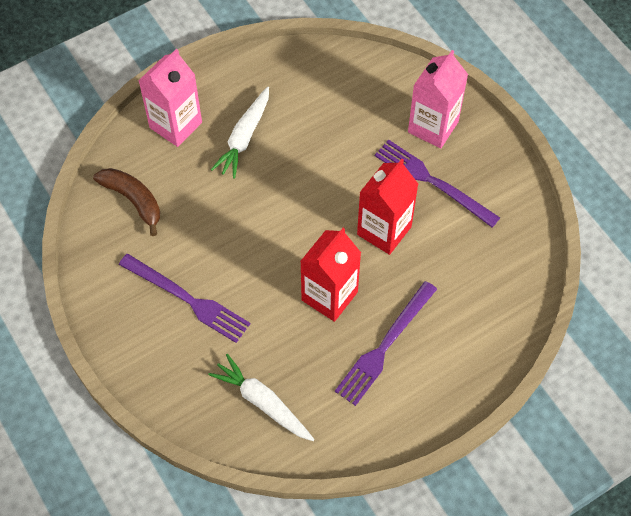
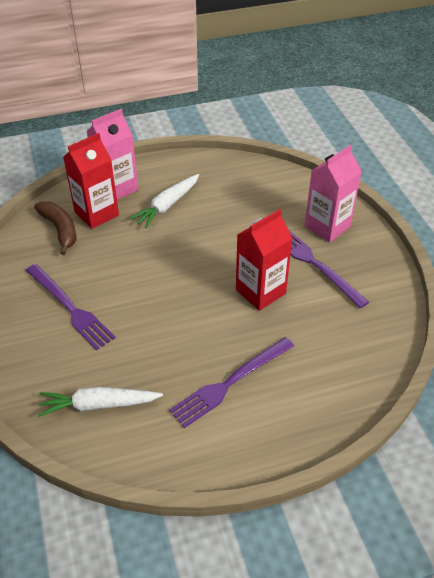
camera: 15 degrees right, 15 degrees down
white carrot [208,354,314,441] -> white carrot turned 60 degrees counterclockwise [38,387,163,417]
red carton [300,228,361,322] -> red carton moved to [63,133,119,229]

